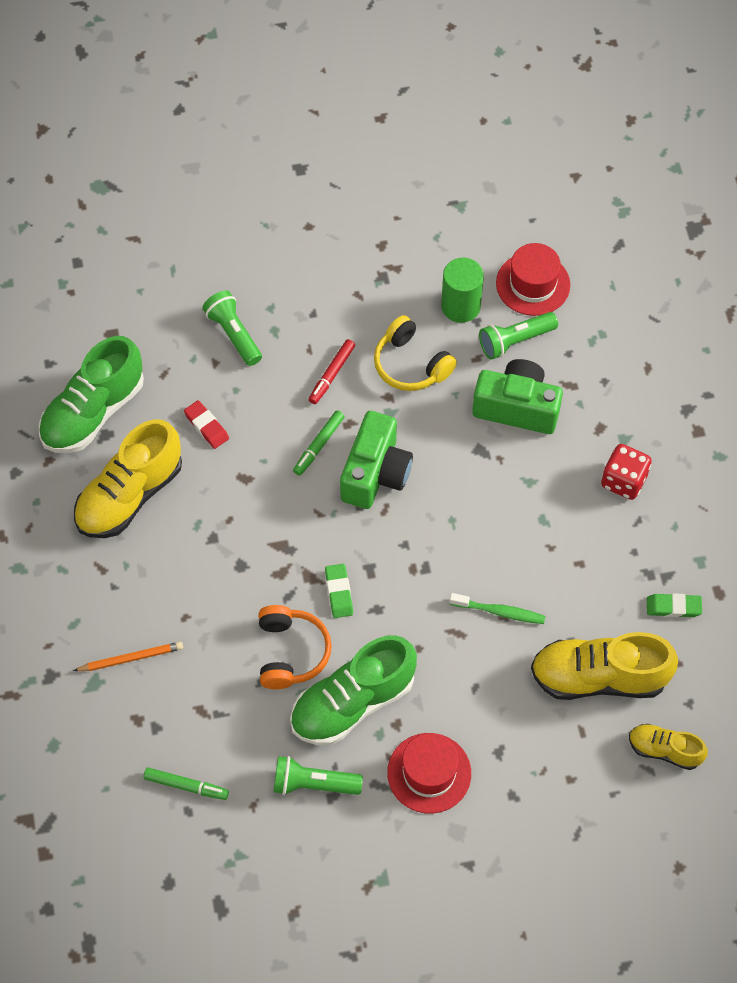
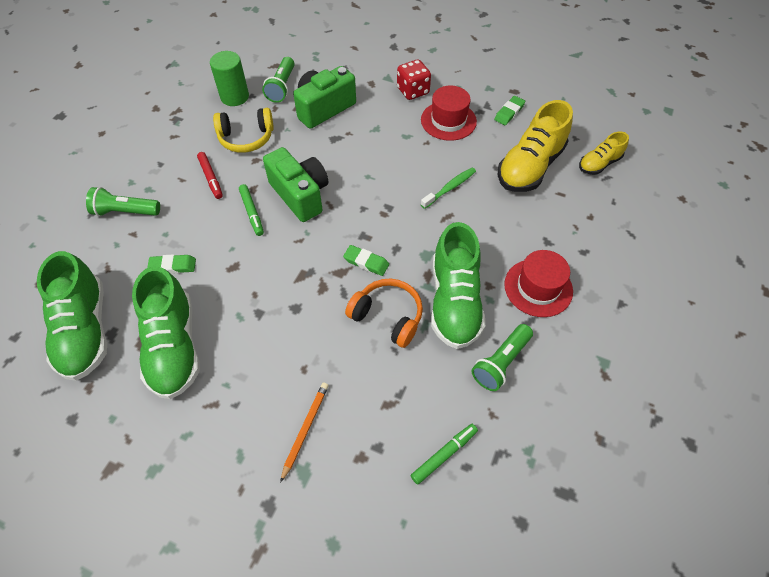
camera: 55 degrees left, 5 degrees down
yellow shoe [74,419,182,538] -> green shoe [132,266,200,399]
red eraser [184,400,229,449] -> green eraser [147,255,196,274]
red hat [496,243,570,316] -> red hat moved to [421,86,477,141]

